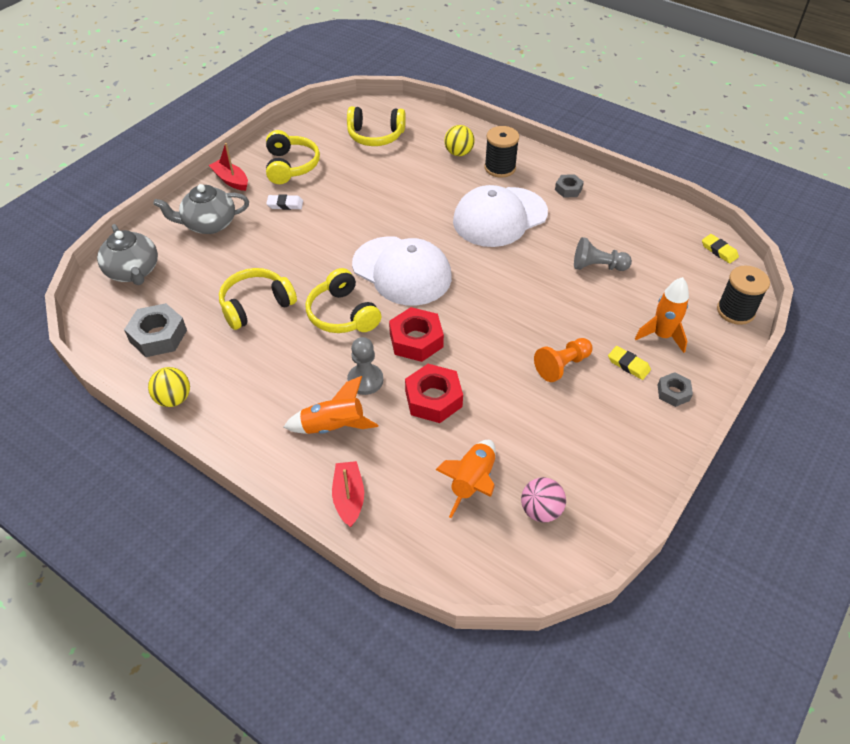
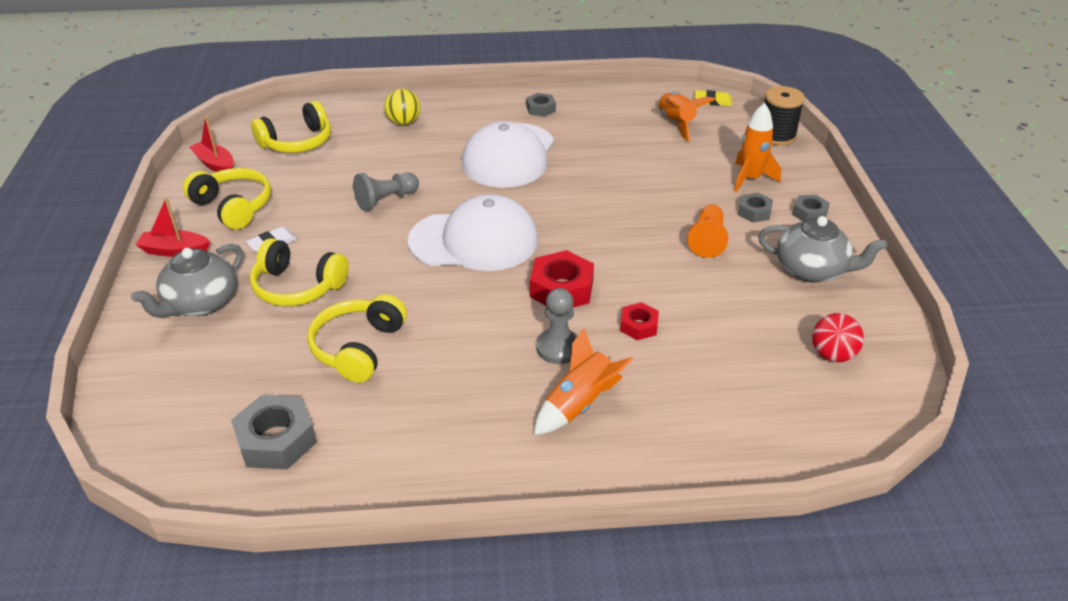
camera: 40 degrees left, 10 degrees down
grey teapot [97,224,158,285] -> grey teapot moved to [758,216,887,283]
yellow ball [148,367,190,407] -> none
yellow headphones [306,268,381,333] -> yellow headphones moved to [250,238,349,306]
red boat [332,461,364,527] -> red boat moved to [189,116,234,172]
red nut [405,364,463,423] -> red nut [620,302,659,340], size x0.58
orange rocket [435,440,496,518] -> orange rocket moved to [658,92,715,142]
black spool [485,126,519,178] -> none
pink ball [521,477,566,522] -> red ball [812,313,864,362]
grey pawn [574,237,632,271] -> grey pawn moved to [353,173,419,211]
yellow eraser [608,346,651,380] -> grey nut [738,193,773,222]

